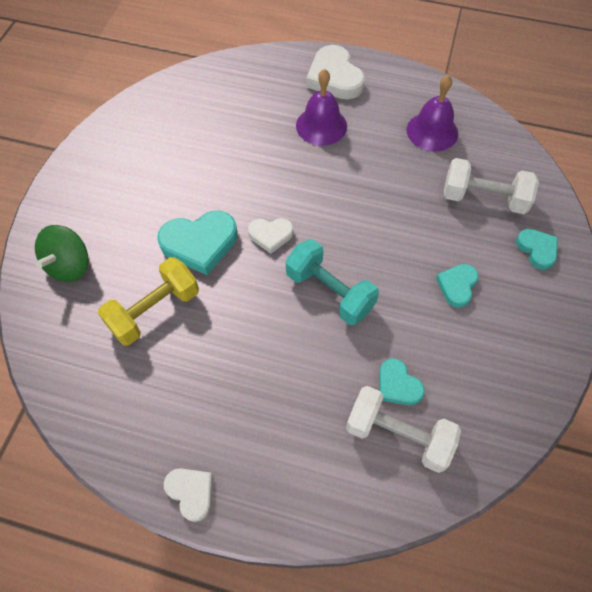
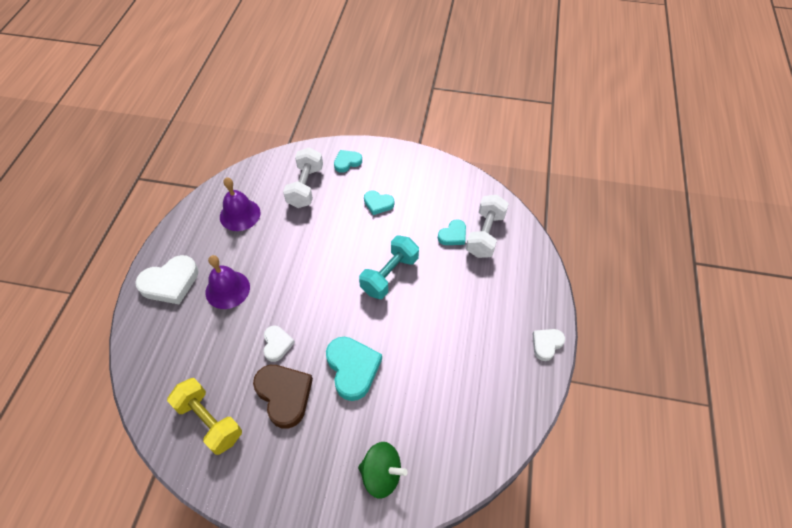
camera: 95 degrees left, 5 degrees down
yellow dumbbell [98,257,199,346] -> yellow dumbbell moved to [167,378,242,455]
white heart [248,218,293,254] -> white heart moved to [263,325,295,362]
none -> brown heart [253,365,313,429]

